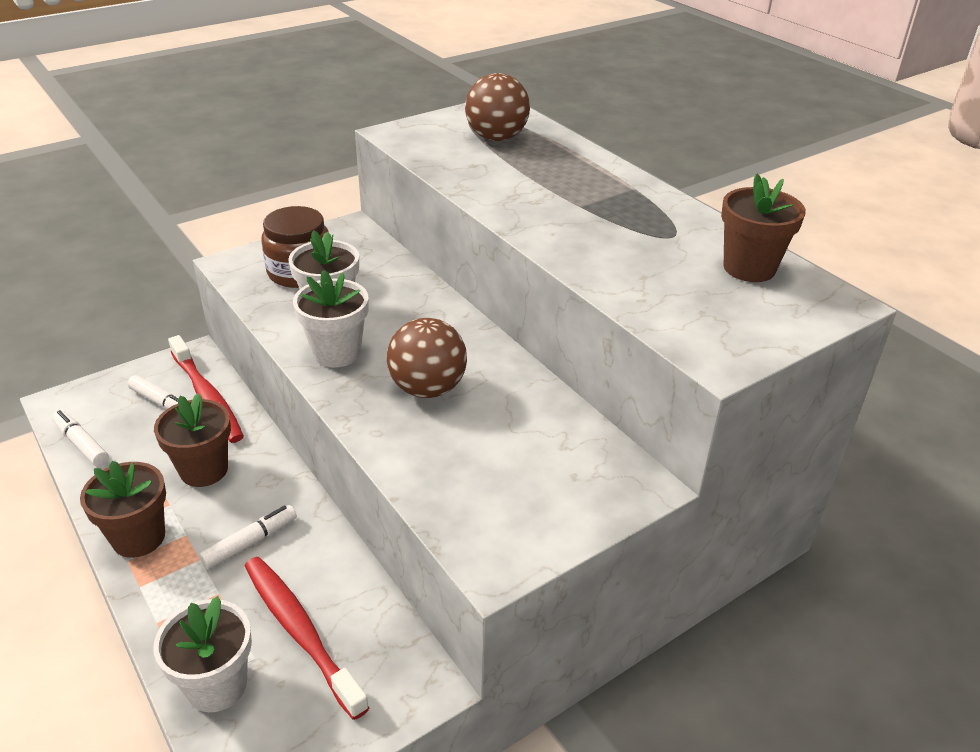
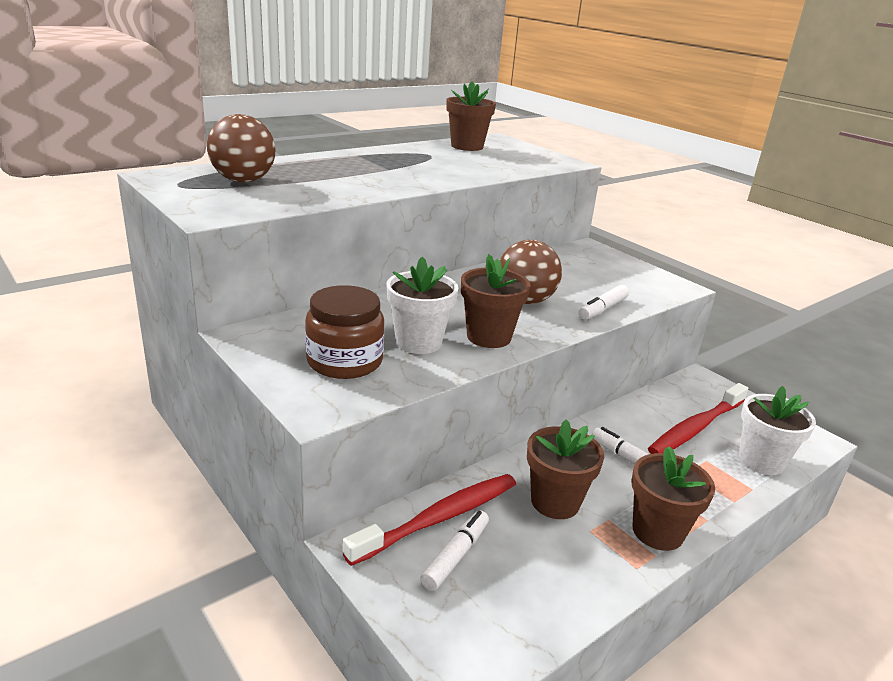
camera: 95 degrees left, 10 degrees down
white marker [52,410,109,466] -> white marker moved to [579,285,629,320]
white flower pot [293,270,368,368] -> brown flower pot [461,254,531,348]

